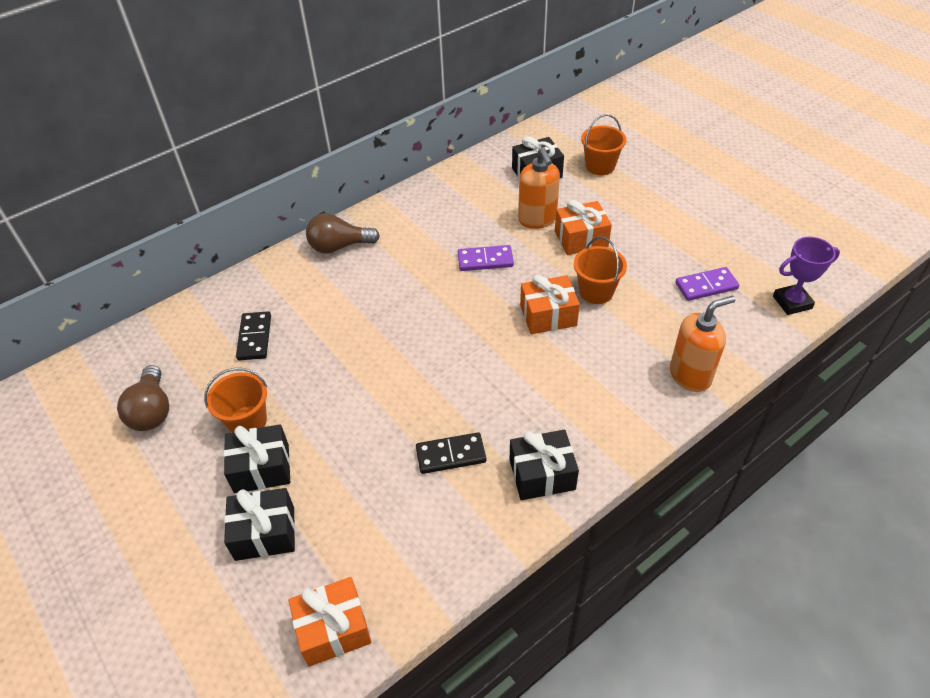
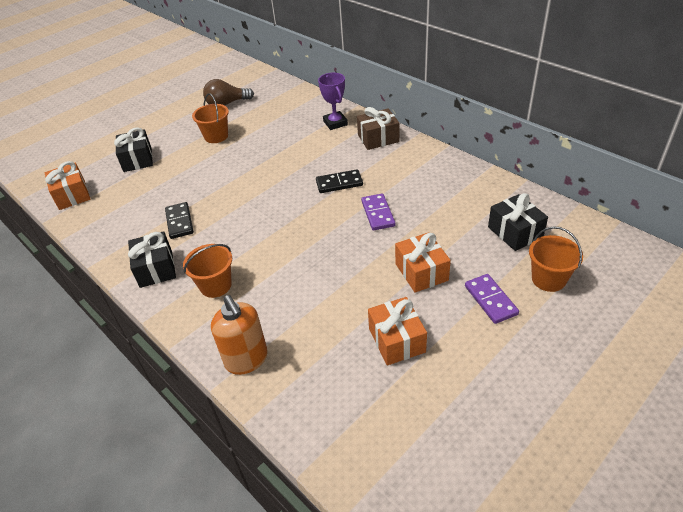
camera: 85 degrees right, 5 degrees down
black gift [224,424,290,493] -> none
black domino [236,311,271,361] -> black domino moved to [316,169,363,193]
brown light bulb [306,213,380,254] -> brown gift [357,107,399,150]
orange soap dispenser [518,147,560,229] -> none
orange gift [520,275,580,334] -> orange gift moved to [368,297,427,365]
orange bucket [574,236,627,304] -> orange bucket moved to [183,244,232,298]
purple domino [675,267,739,301] -> purple domino moved to [465,274,519,324]
purple trophy [773,237,840,315] -> purple trophy moved to [318,73,348,130]

